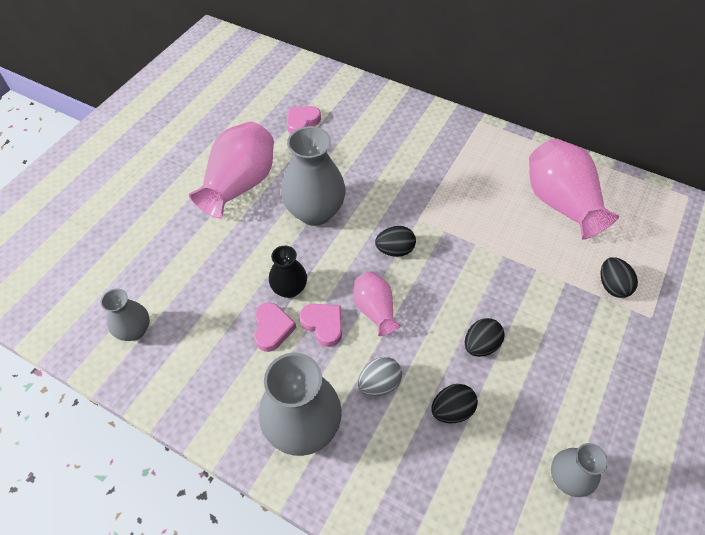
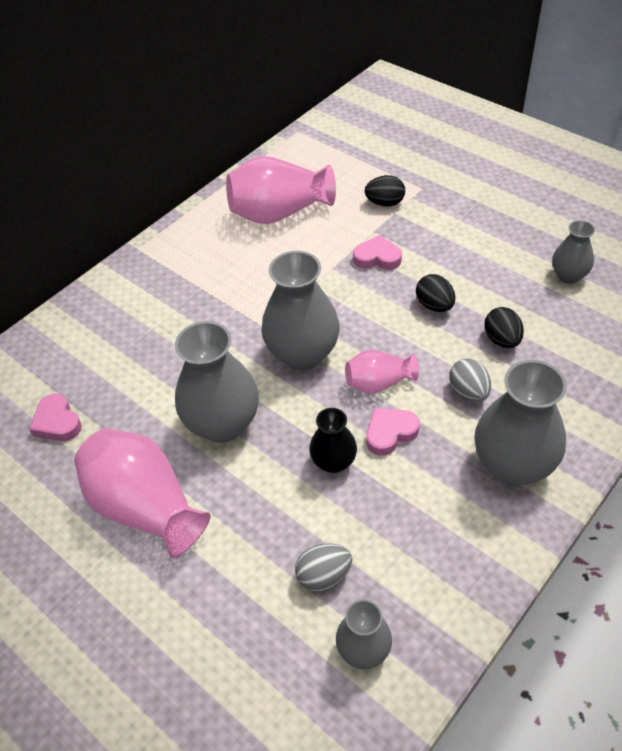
camera: 75 degrees left, 5 degrees down
pink heart [254,302,296,352] -> pink heart moved to [353,235,402,270]
black egg [375,226,416,257] -> grey vase [261,251,340,370]
none -> grey egg [295,543,352,592]

